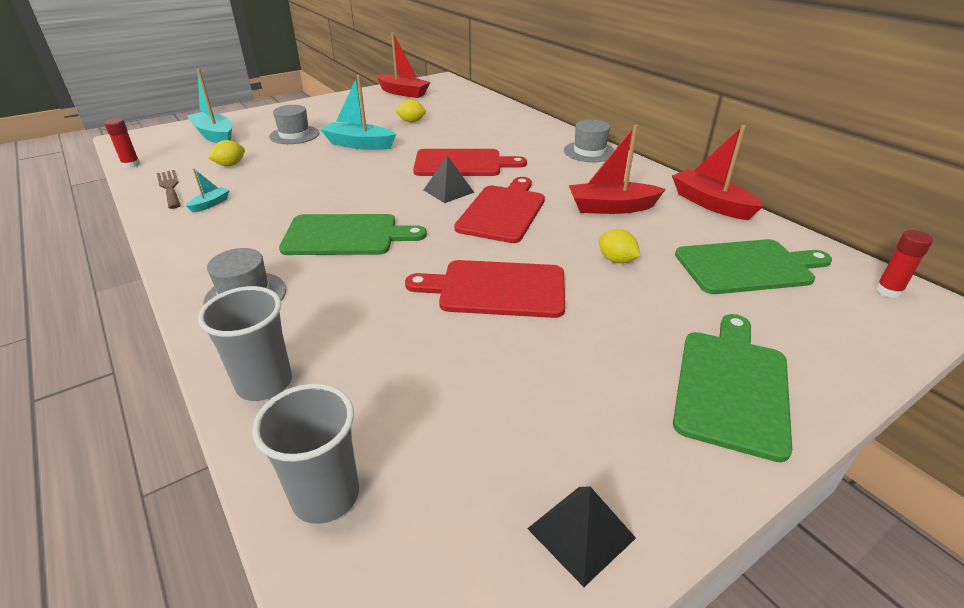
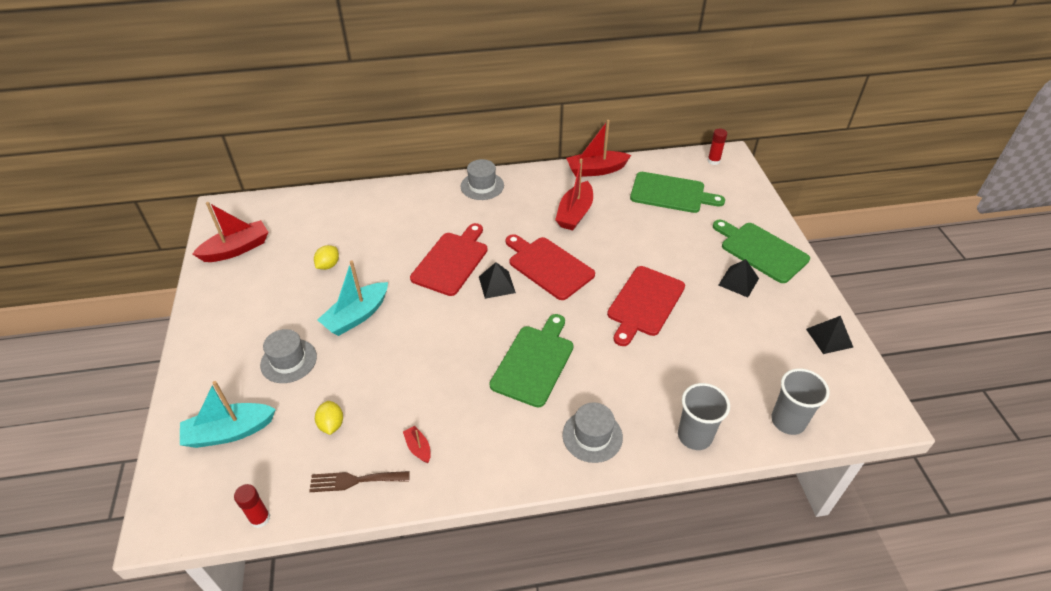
camera: 65 degrees left, 10 degrees up
turquoise boat [186,169,230,212] -> red boat [403,426,431,463]
yellow lemon [599,229,640,263] -> none
green cutting board [675,239,832,294] -> green cutting board turned 90 degrees clockwise [630,172,725,213]
none -> black pyramid [719,259,759,297]

